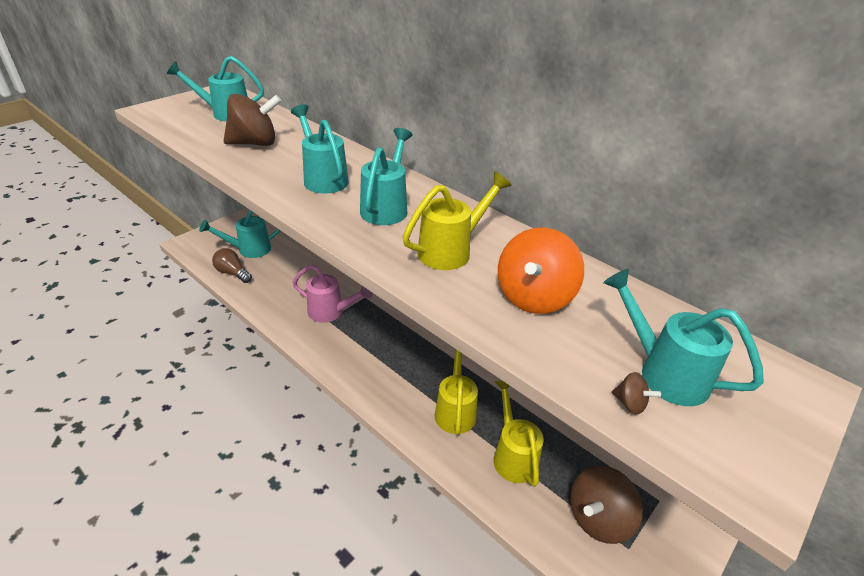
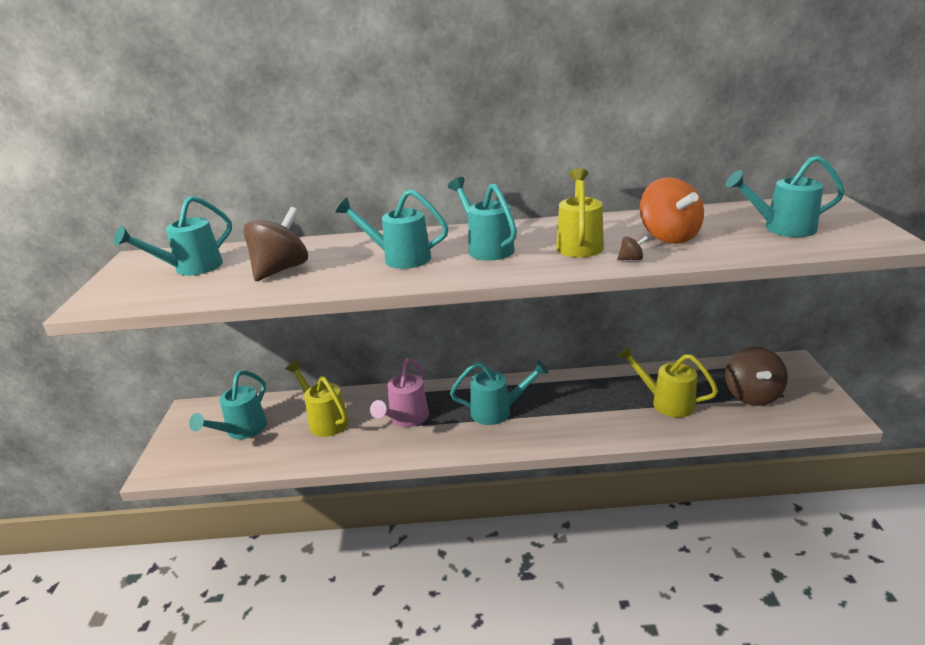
camera: 40 degrees left, 10 degrees down
brown light bulb [212,248,252,283] -> none
pink watering can [293,265,373,323] -> pink watering can turned 135 degrees clockwise [370,358,429,427]
yellow watering can [434,349,478,435] -> yellow watering can moved to [285,360,349,437]
brown spinning top [612,372,661,414] -> brown spinning top moved to [617,236,648,260]
none -> turquoise watering can [450,360,549,425]

